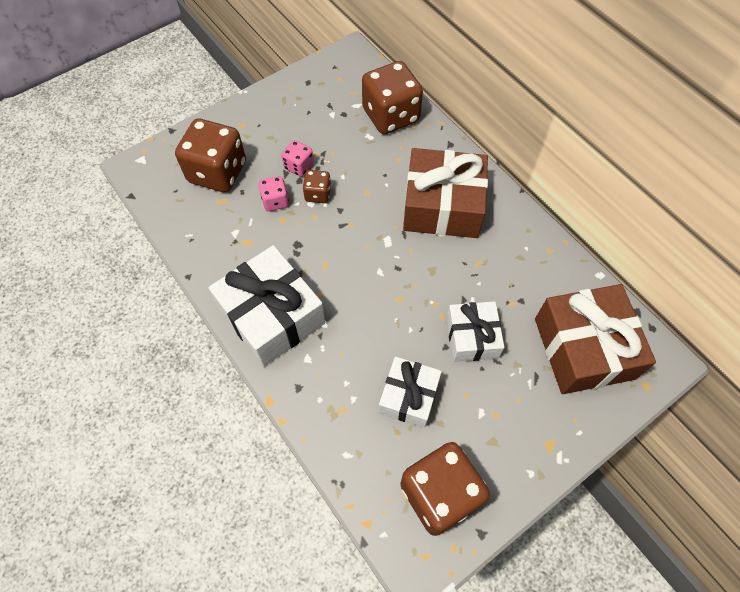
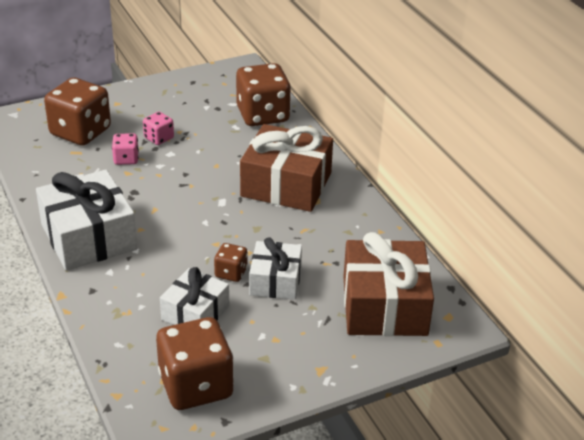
camera: 10 degrees right, 25 degrees down
brown dice [303,170,331,203] -> brown dice moved to [214,243,248,282]

